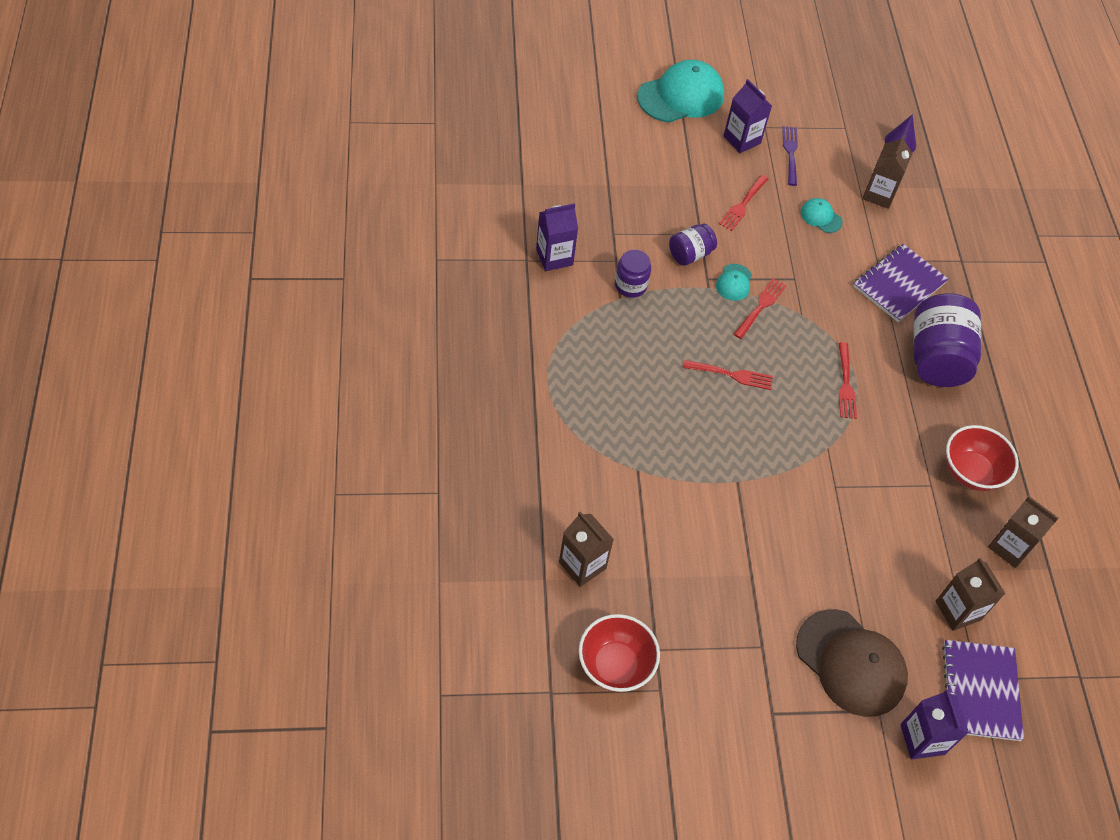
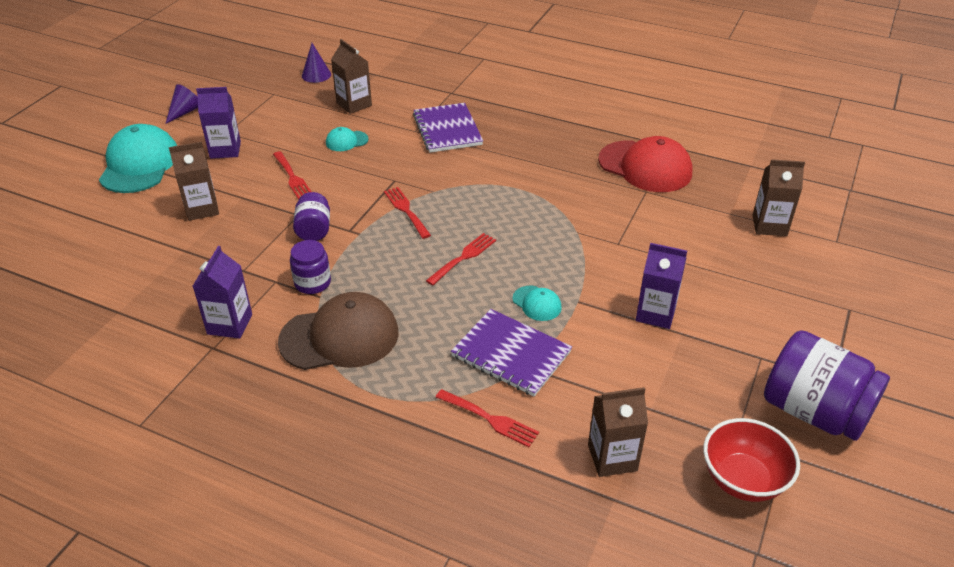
camera: 55 degrees left, 15 degrees down
turquoise cap [716,264,752,301] -> turquoise cap moved to [512,285,562,321]
purple fork [782,126,798,186] -> none
brown cap [796,609,908,717] -> brown cap moved to [278,292,399,370]
red fork [838,342,857,419] -> red fork moved to [436,389,539,447]
purple carton [900,690,969,759] -> purple carton moved to [636,243,687,329]
purple jar [913,293,981,387] -> purple jar moved to [764,330,890,441]
purple notebook [942,640,1024,741] -> purple notebook moved to [451,309,572,396]
red bowl [946,425,1019,491] -> red cap [598,136,693,192]
brown carton [988,496,1059,568] -> brown carton moved to [169,141,219,221]
none -> purple cone [165,84,198,124]

